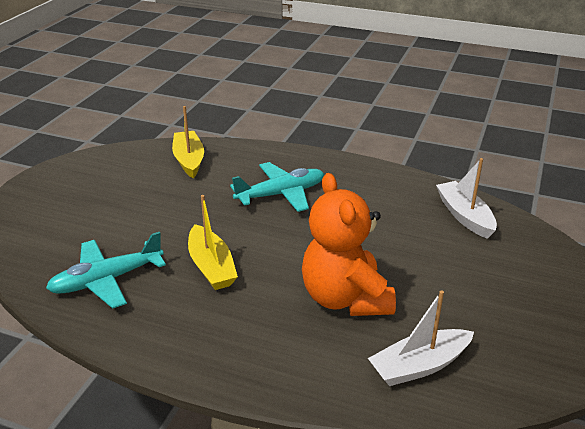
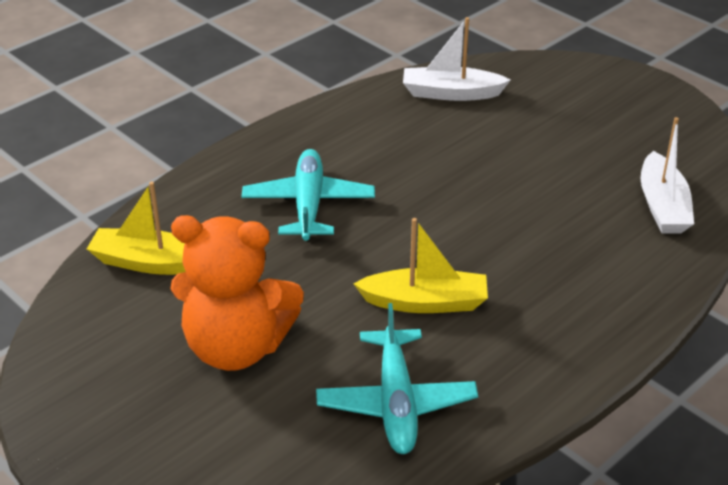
camera: 65 degrees left, 5 degrees up
orange teddy bear [302,173,396,316] -> orange teddy bear moved to [171,215,304,371]

